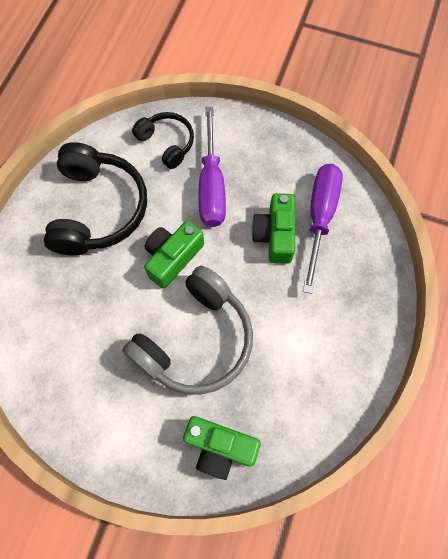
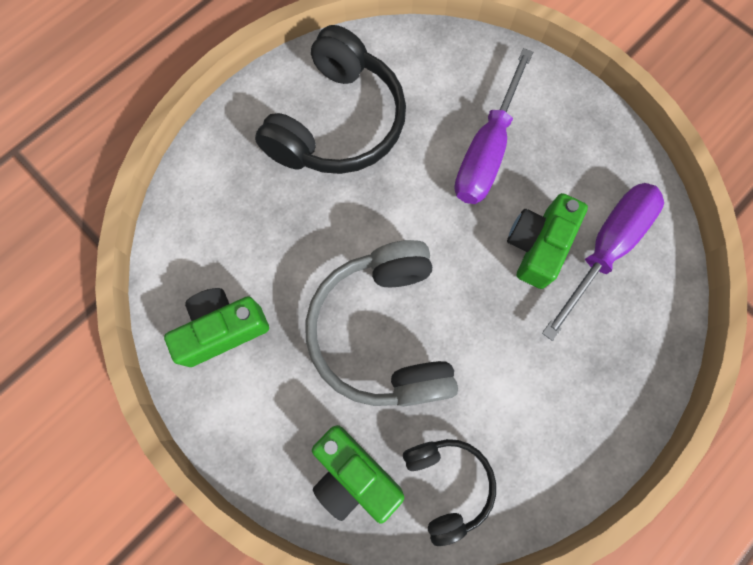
camera: 25 degrees right, 5 degrees up
grey headphones [122,266,253,395] -> grey headphones turned 105 degrees clockwise [306,240,458,407]
black headphones [132,112,194,169] -> black headphones moved to [403,439,496,546]
green camera [144,221,204,289] -> green camera moved to [164,288,269,367]

